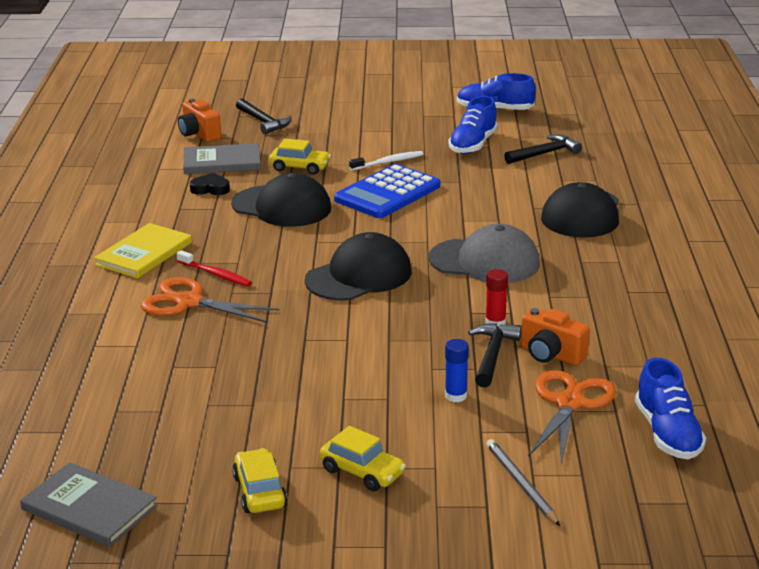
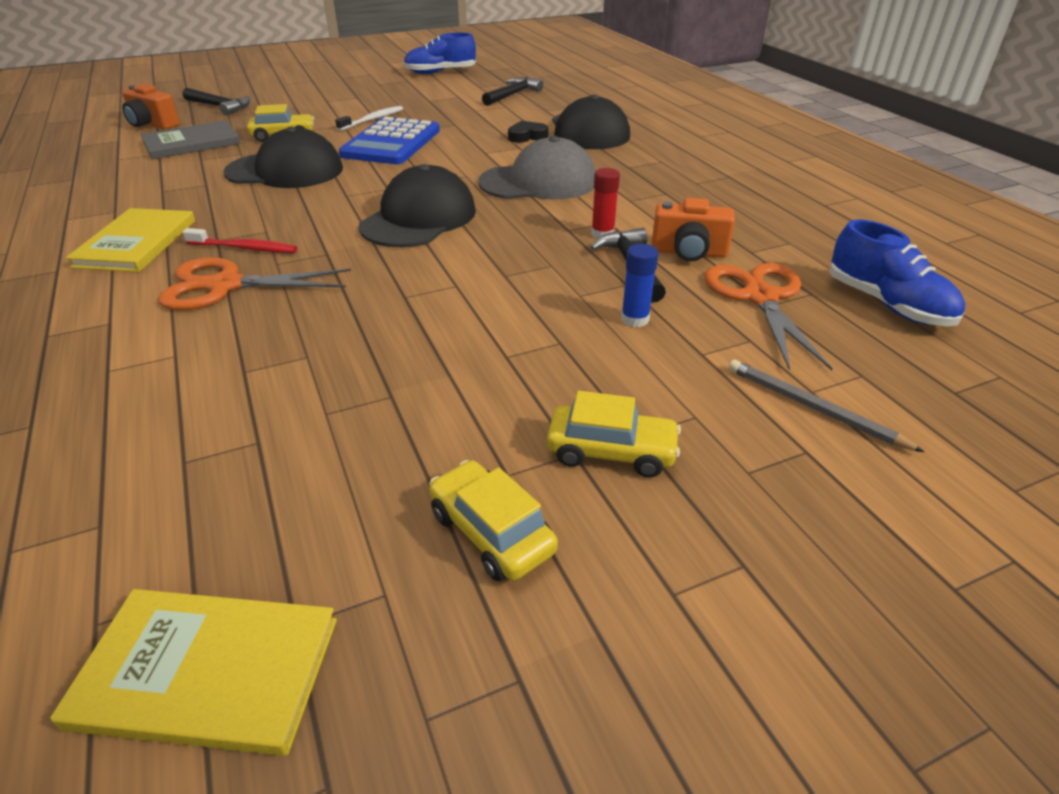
camera: 25 degrees left, 10 degrees up
grey book [20,462,158,547] -> yellow book [50,589,337,756]
black heart [190,173,230,195] -> black heart moved to [508,121,549,143]
blue shoe [449,96,498,154] -> none

